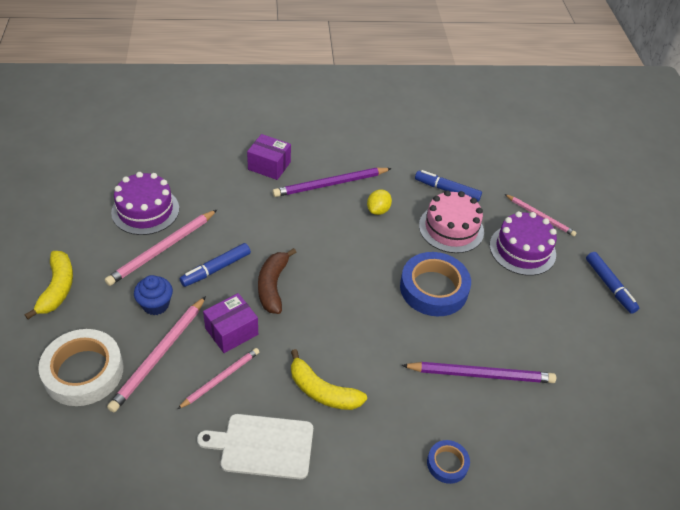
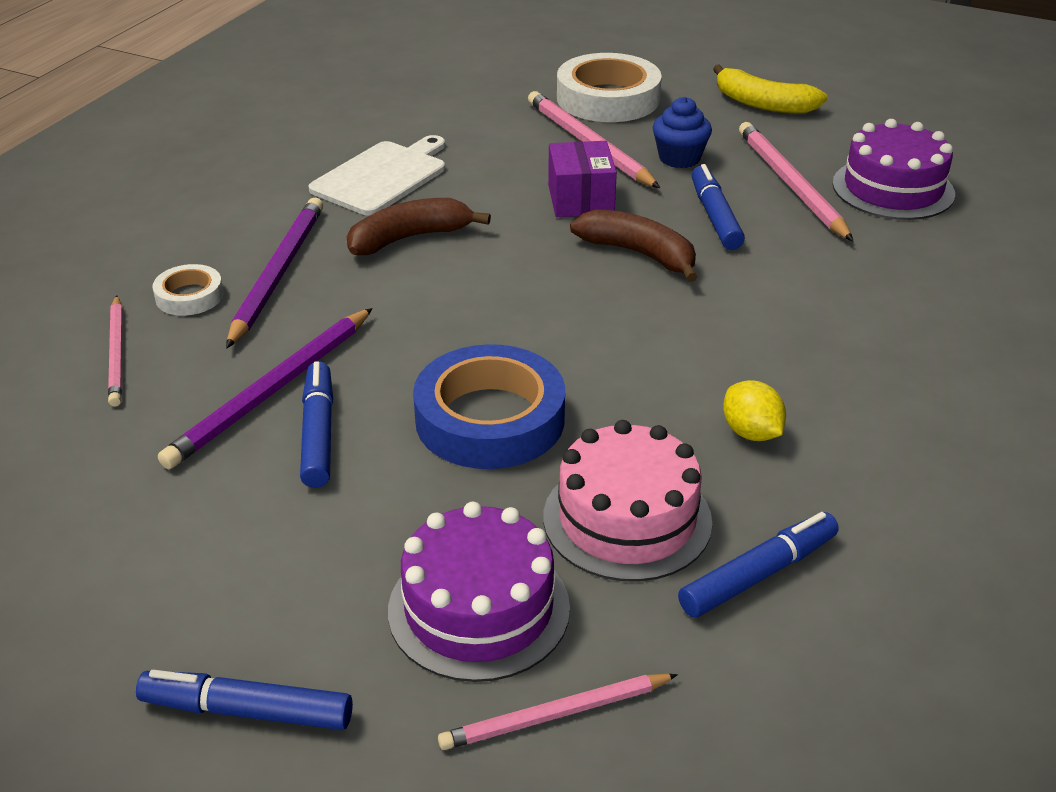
camera: 125 degrees right, 10 degrees down
pink pencil [178,348,259,409] -> pink pencil moved to [108,296,123,406]
purple box [247,134,291,180] -> none
purple pencil [272,168,392,197] -> purple pencil moved to [226,197,323,349]
yellow banana [291,349,367,410] -> brown banana [347,198,491,255]
blue tape [427,440,470,484] -> white tape [152,264,223,316]
none -> blue marker [300,361,333,488]

